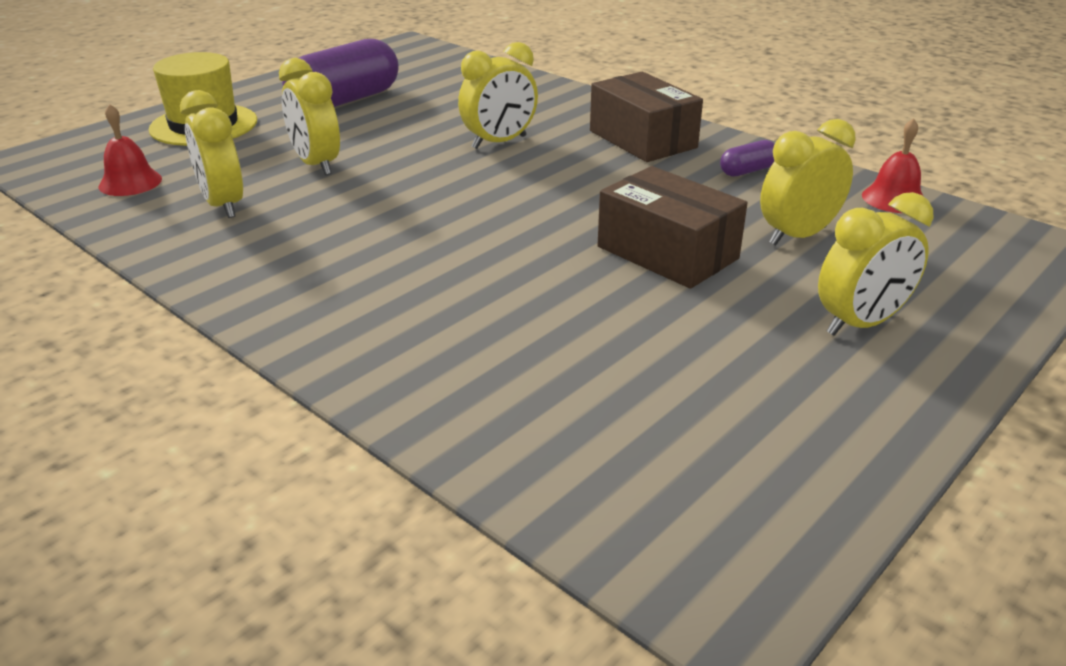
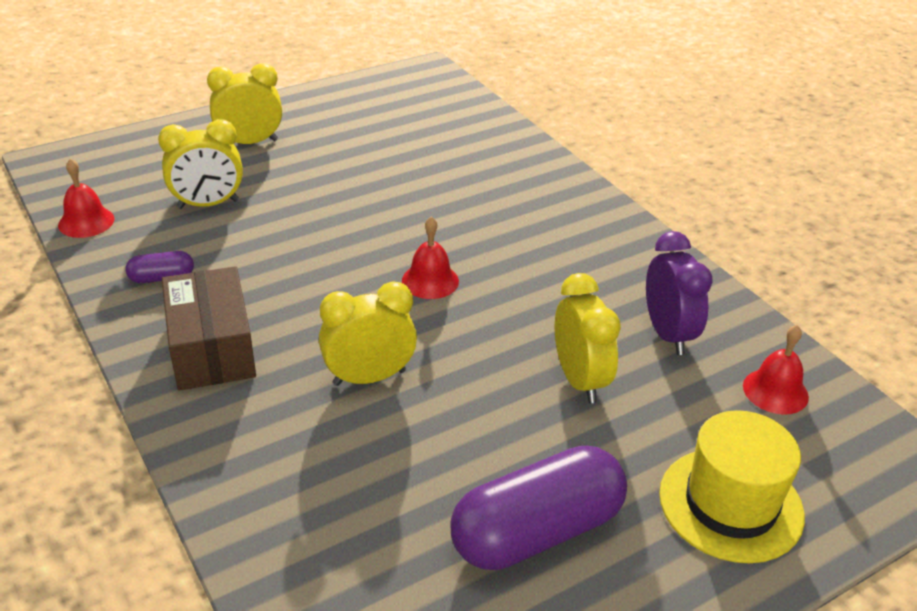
camera: 165 degrees left, 5 degrees up
yellow clock [180,90,243,218] -> purple clock [646,231,713,355]
brown box [598,166,747,289] -> none
none -> red bell [402,217,459,299]

